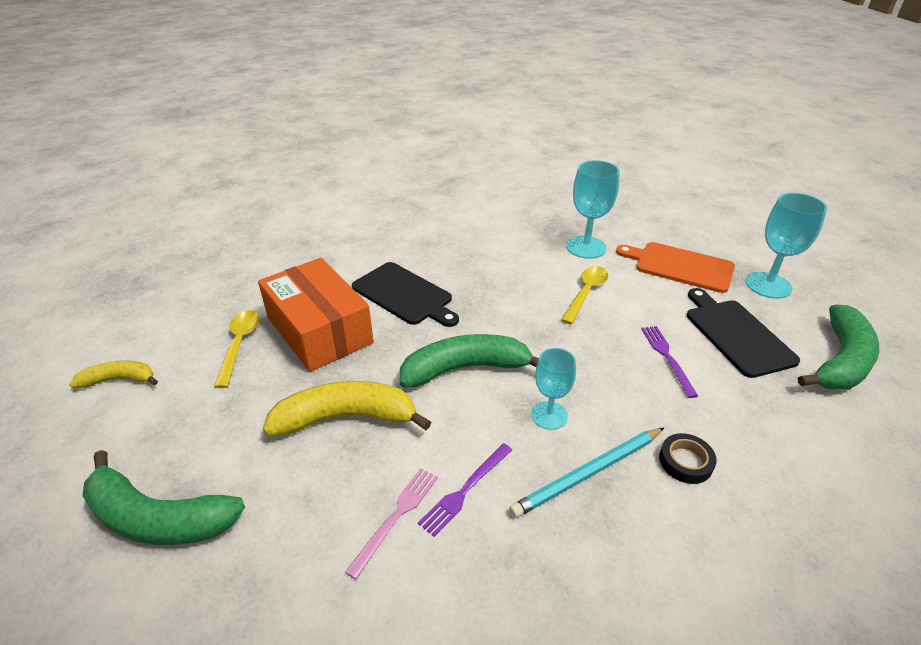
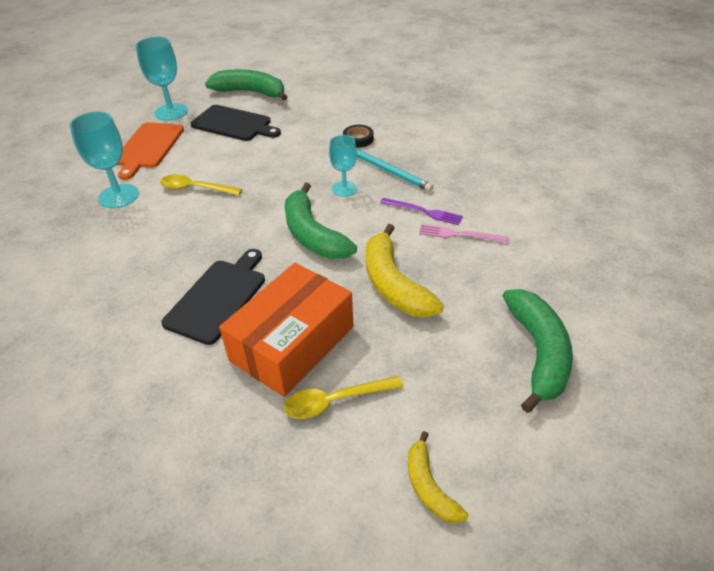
camera: 105 degrees left, 5 degrees up
purple fork [641,326,698,398] -> none
black cutting board [687,288,800,378] -> black cutting board turned 120 degrees counterclockwise [190,105,281,141]

